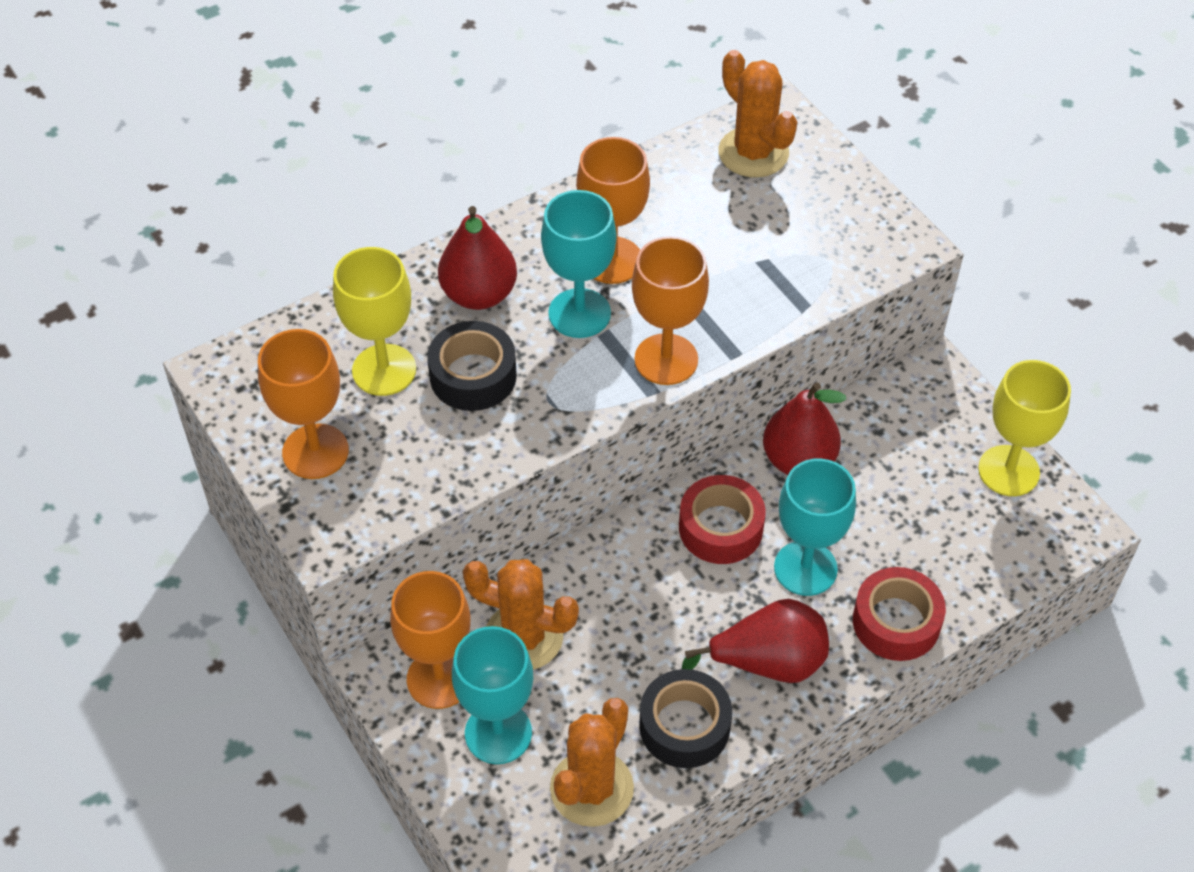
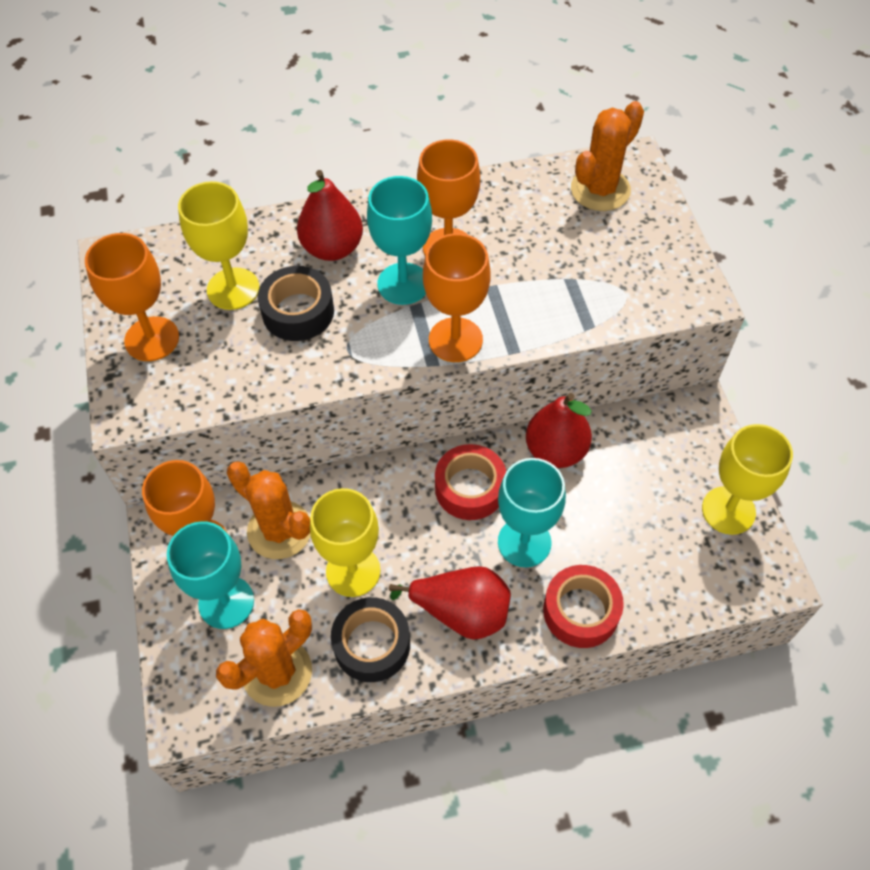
camera: 20 degrees right, 5 degrees up
orange cactus [718,50,797,178] -> orange cactus turned 60 degrees clockwise [571,101,644,211]
none -> yellow goblet [310,488,381,597]

